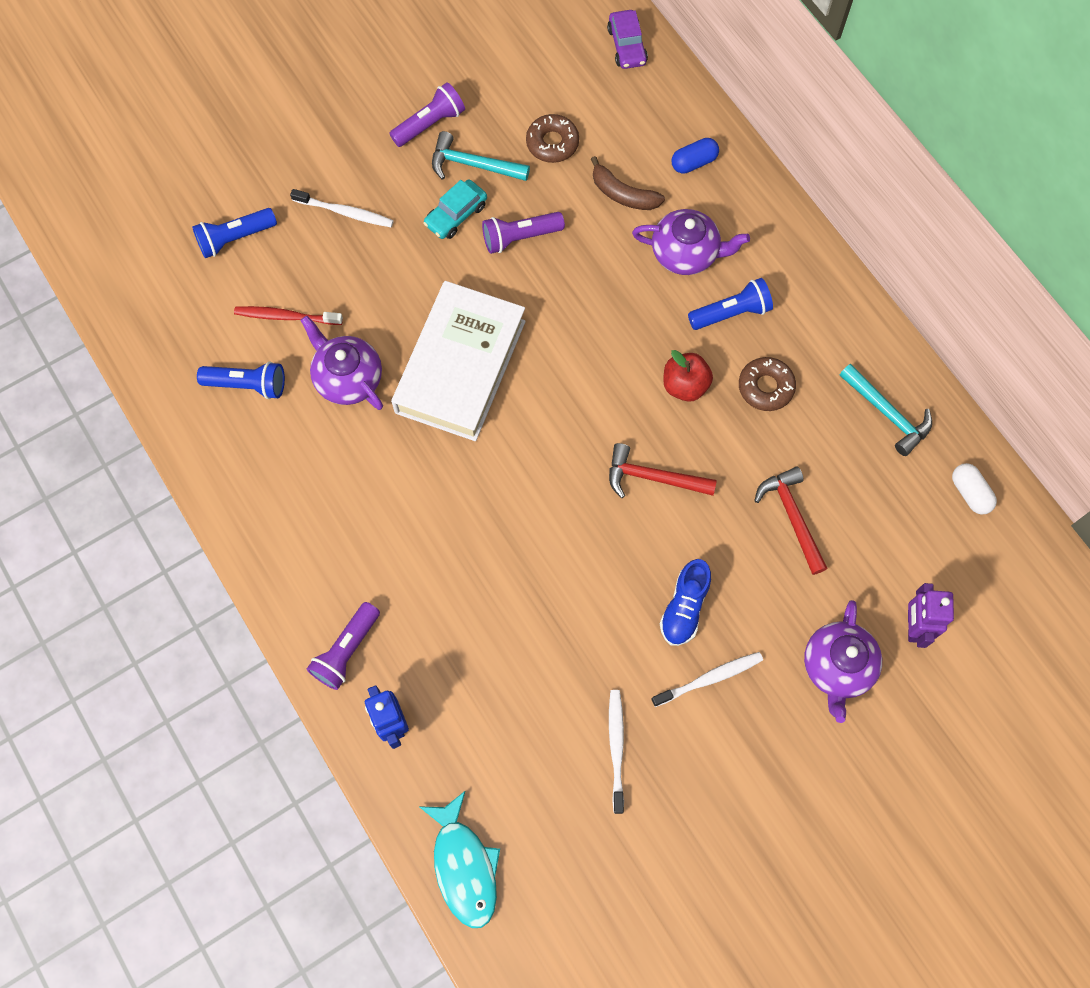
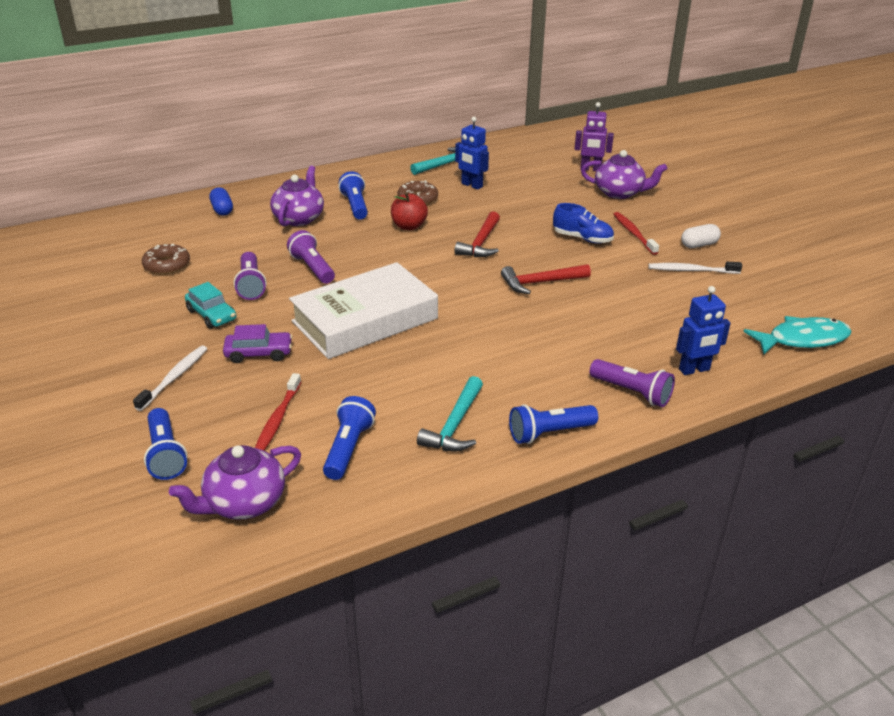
camera: 85 degrees left, 35 degrees down
purple teapot [300,316,383,410] -> purple teapot moved to [169,445,301,520]
purple flashlight [389,82,465,147] -> purple flashlight moved to [287,230,335,284]
white book [391,281,526,441] -> white book turned 60 degrees counterclockwise [289,262,438,359]
turquoise hammer [432,131,530,181] -> turquoise hammer moved to [417,376,483,452]
brown banana [591,156,665,210] -> none
purple car [607,10,648,69] -> purple car moved to [223,324,292,363]
white toothbrush [651,652,763,707] -> red toothbrush [613,212,659,255]
red hammer [754,467,828,575] -> red hammer moved to [501,264,591,294]
white capsule [952,463,997,515] -> white capsule moved to [681,224,721,248]
none -> blue robot [455,117,489,190]
none -> blue flashlight [509,404,598,444]

